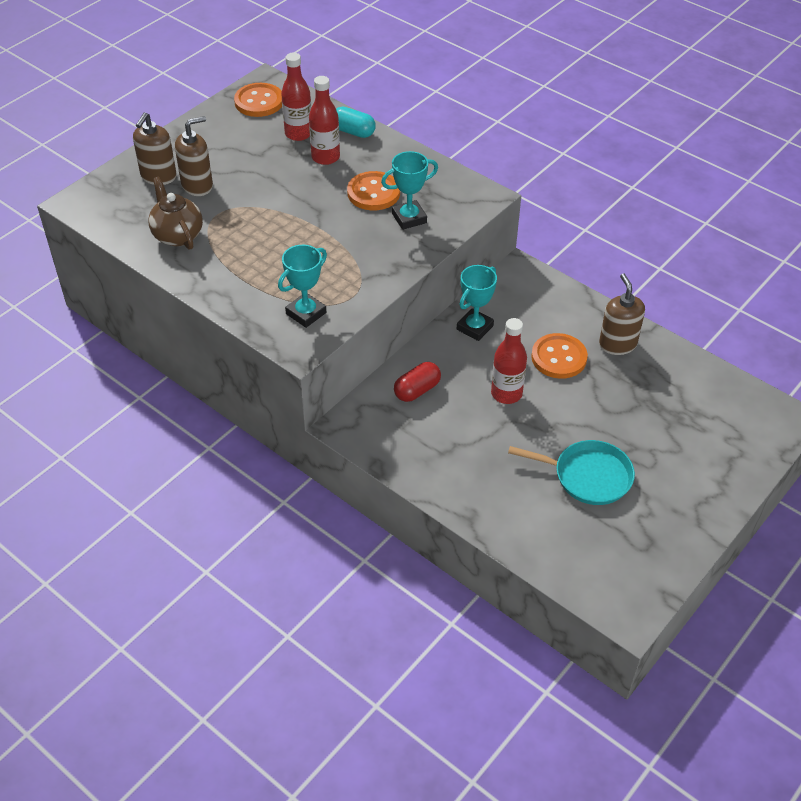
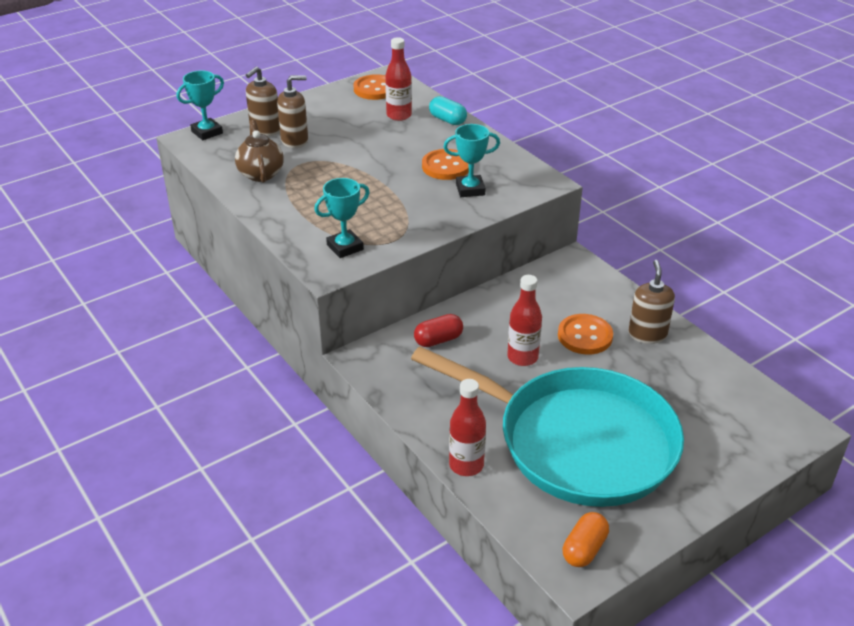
camera: 15 degrees right, 10 degrees down
red bottle [309,76,340,165] -> red bottle moved to [449,379,486,476]
turquoise trophy [457,265,497,341] -> turquoise trophy moved to [177,70,224,140]
turquoise pan [508,440,635,505] -> turquoise pan [411,347,684,507], size x2.24
none -> orange capsule [563,512,609,567]

